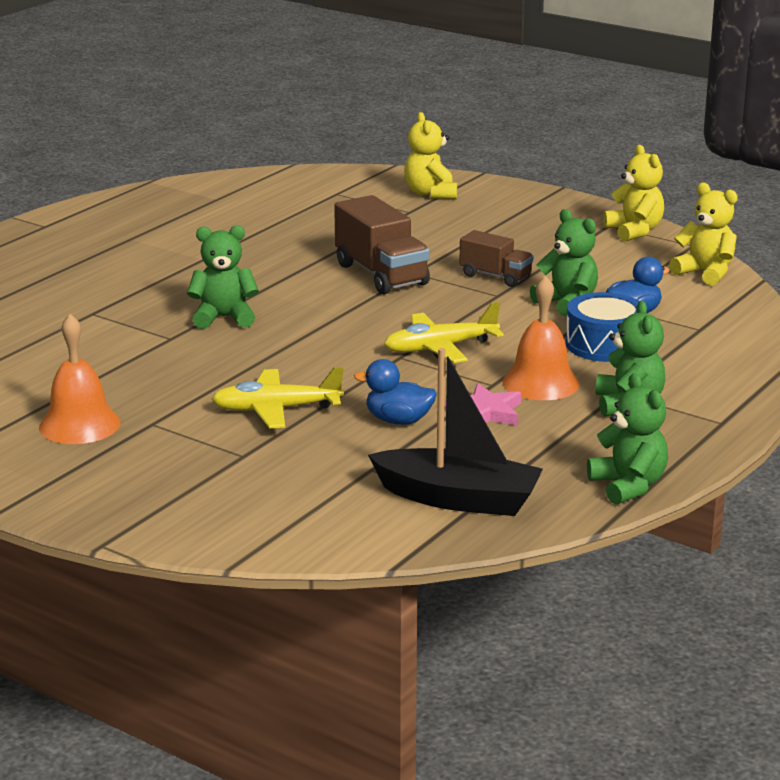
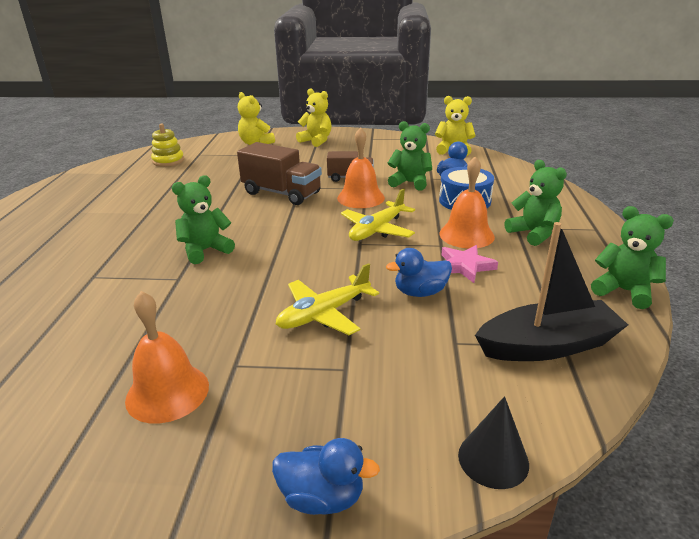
camera: 30 degrees left, 5 degrees up
yellow teddy bear [603,145,664,241] -> yellow teddy bear moved to [296,88,331,147]
none -> yellow stacking toy [151,124,184,167]
none -> blue duck [272,438,380,515]
none -> orange bell [337,127,385,208]
none -> black cone [458,396,529,489]

